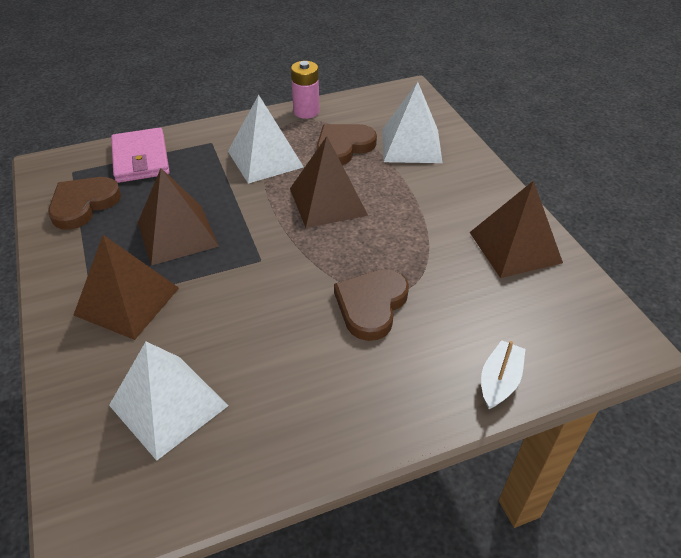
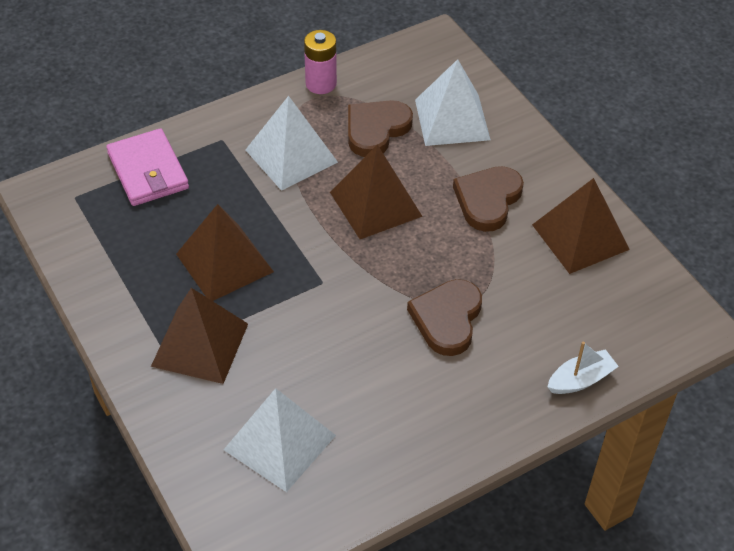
camera: 10 degrees left, 5 degrees up
brown heart [48,177,121,230] -> brown heart moved to [453,166,524,232]
white boat [481,340,525,410] -> white boat turned 45 degrees clockwise [548,341,619,394]

